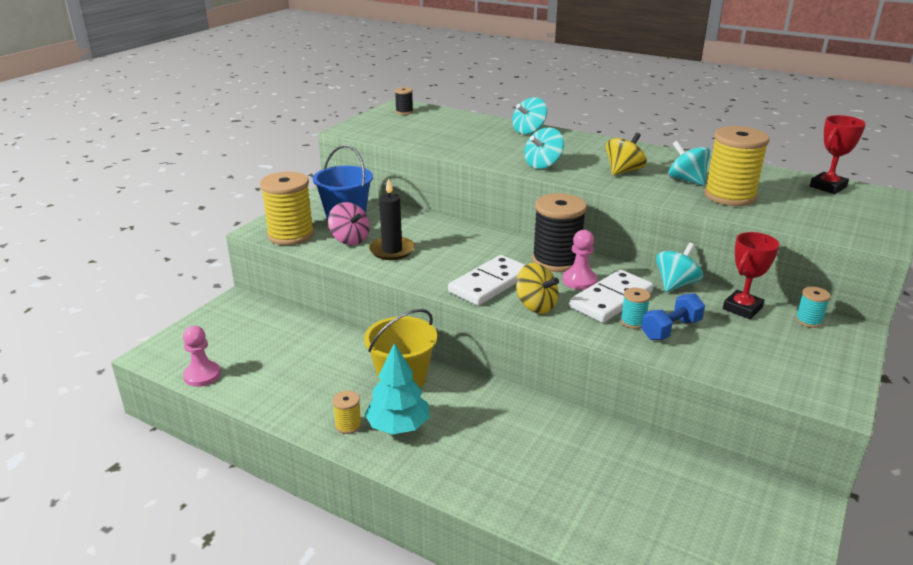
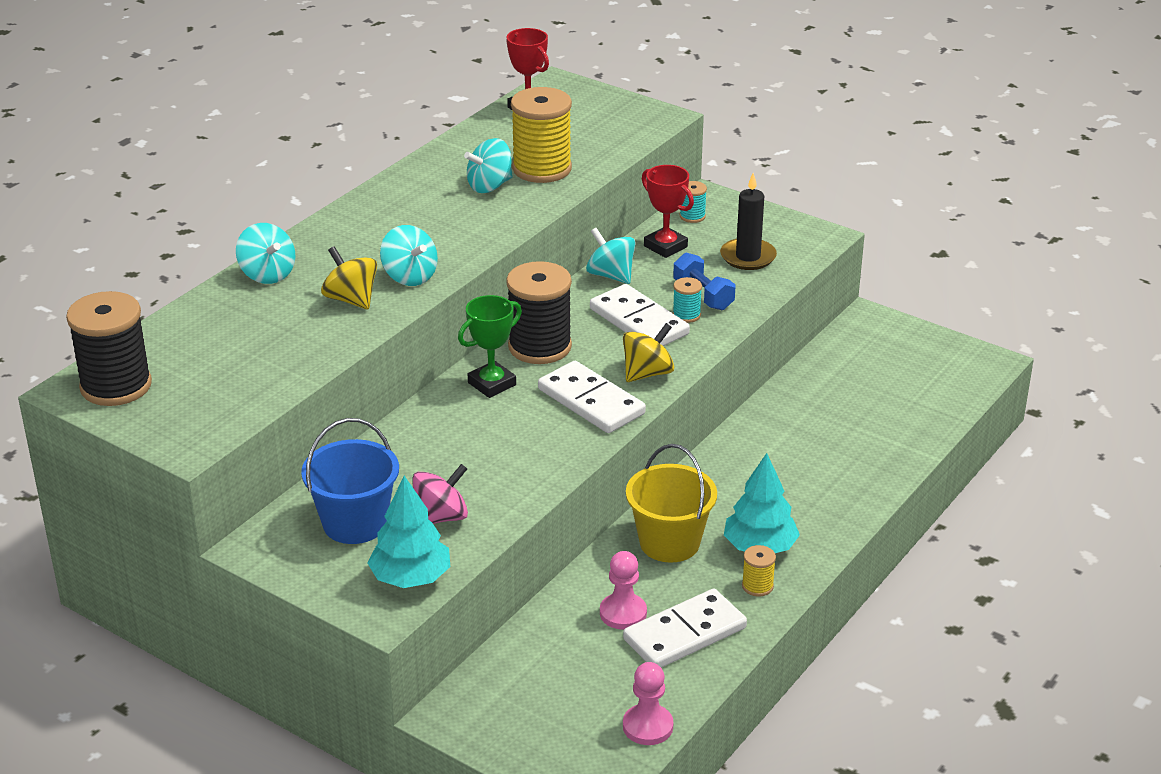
camera: 85 degrees left, 5 degrees up
yellow spool [260,172,314,245] -> turquoise tree [367,476,450,588]
black candle [369,178,415,260] -> black candle moved to [720,173,777,270]
black spool [395,87,413,115] -> black spool [66,291,152,406], size x2.19
pink pawn [563,230,598,290] -> pink pawn moved to [600,551,647,630]
yellow spinning top [606,133,647,175] -> yellow spinning top moved to [321,246,377,309]
none -> green trophy [458,295,522,398]
none -> white domino [623,589,747,668]

